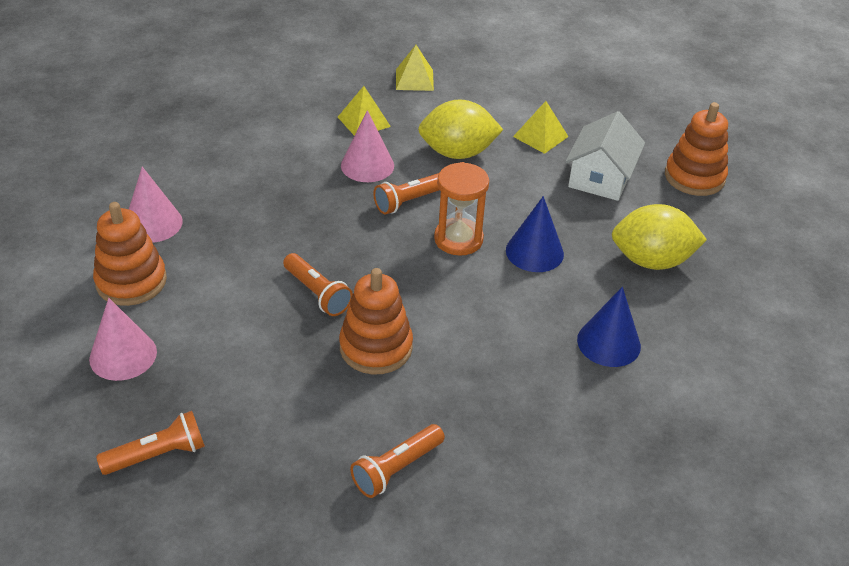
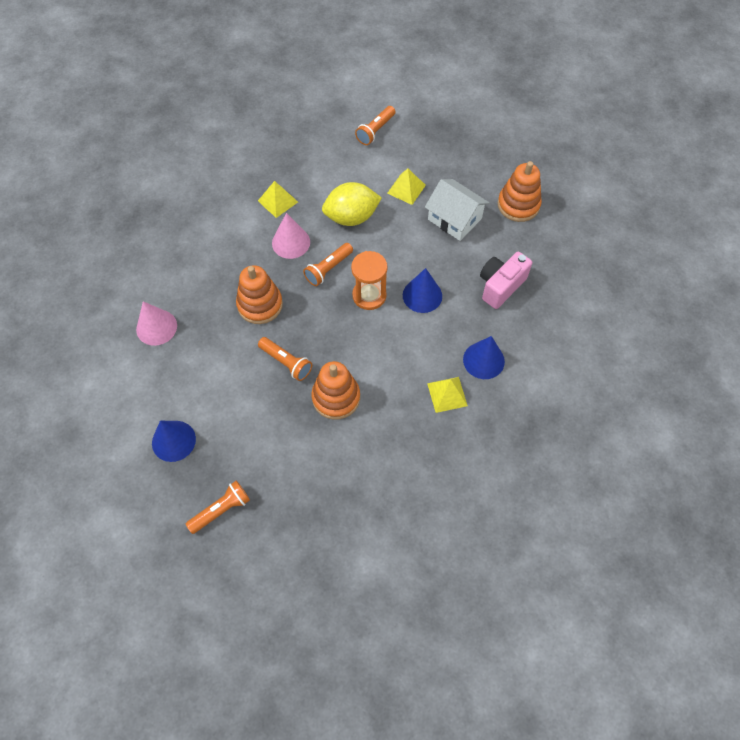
camera: 10 degrees left, 20 degrees up
pink cone [89,298,157,381] -> blue cone [152,421,196,462]
orange stacking toy [93,202,167,306] -> orange stacking toy moved to [236,265,283,324]
orange flashlight [350,424,445,498] -> orange flashlight moved to [355,106,396,145]
yellow pyramid [396,45,434,91] -> yellow pyramid moved to [427,377,468,413]
white house [565,111,645,201] -> white house turned 60 degrees counterclockwise [425,179,490,241]
yellow lemon [612,204,707,270] -> pink camera [480,252,532,309]

